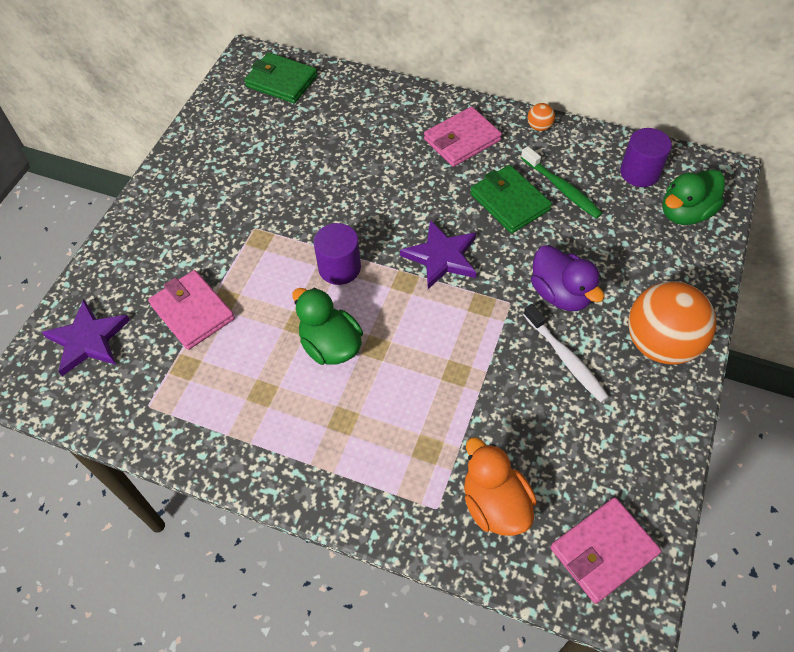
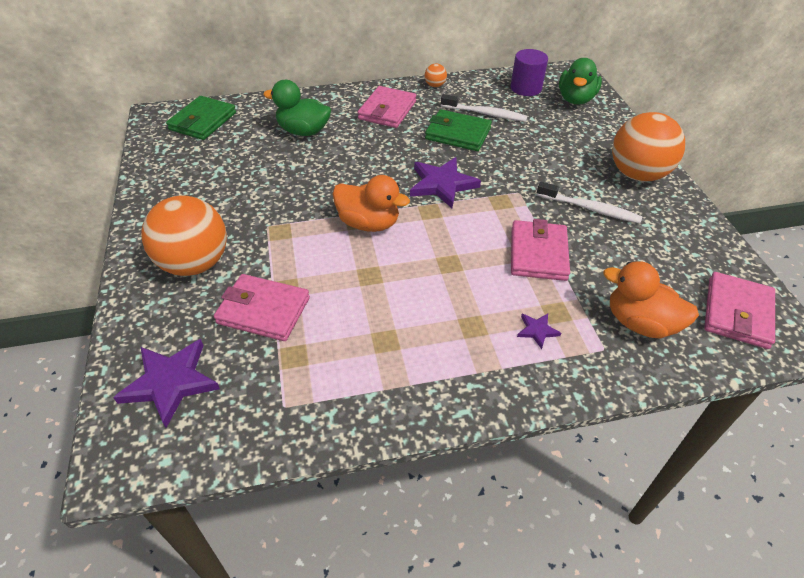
camera: 35 degrees left, 10 degrees down
green wallet [244,52,317,103] -> green wallet turned 60 degrees counterclockwise [166,96,236,140]
green duck [292,287,363,365] -> green duck moved to [263,80,331,136]
purple cylinder [314,223,361,285] -> orange duck [332,175,410,232]
green toothbrush [521,146,602,219] -> white toothbrush [441,94,527,122]
purple duck [531,245,604,311] -> none
none -> orange ball [141,196,227,276]
none -> pink wallet [511,219,570,281]
none -> purple star [517,314,561,349]

